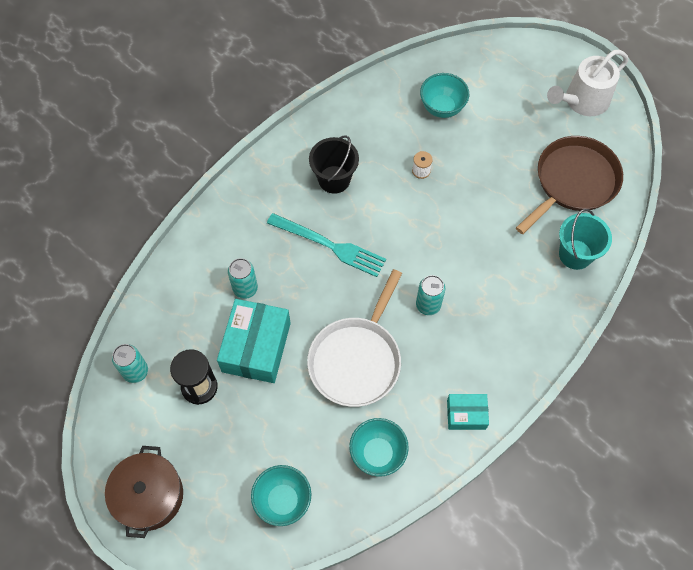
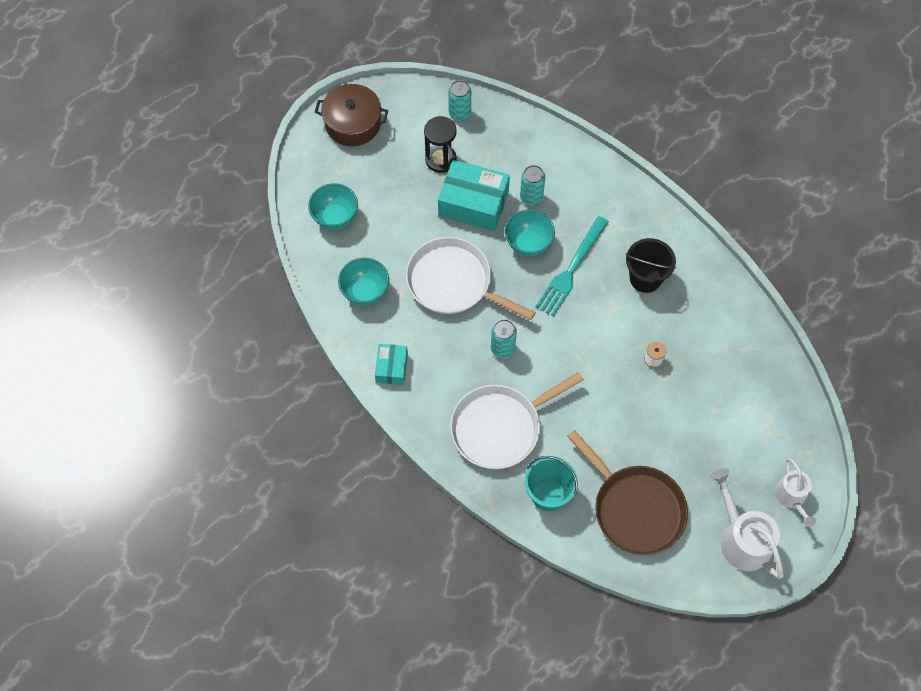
camera: 95 degrees right, 0 degrees up
turquoise bowl [420,73,469,118] -> turquoise bowl moved to [505,210,555,257]
none -> white pan [450,372,584,469]
none -> white watering can [775,458,816,527]

